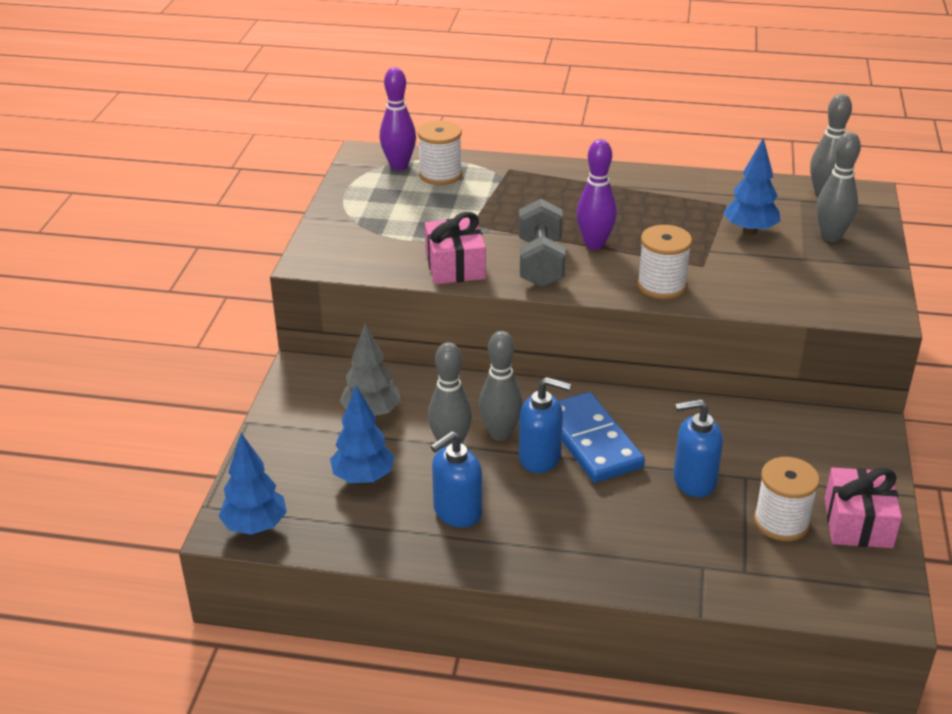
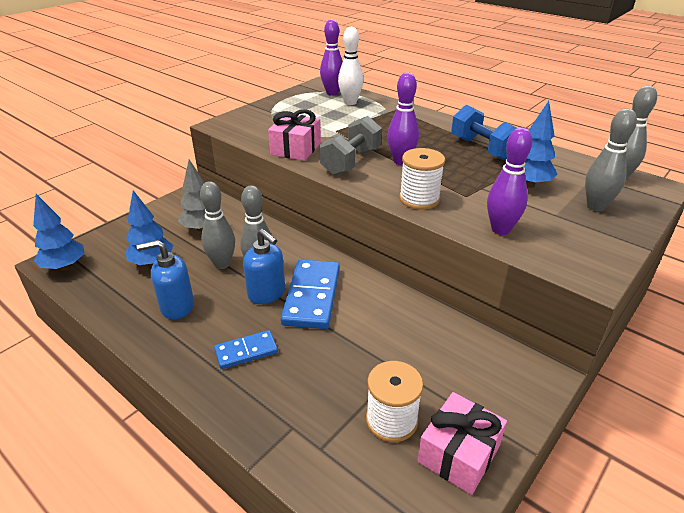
camera: 30 degrees right, 0 degrees up
white spool [417,120,462,185] -> white bowling pin [338,27,363,105]
blue soap dispenser [673,399,723,497] -> none
none -> blue domino [214,330,278,369]
none -> blue dumbbell [451,105,517,161]
none -> purple bowling pin [487,128,532,235]

